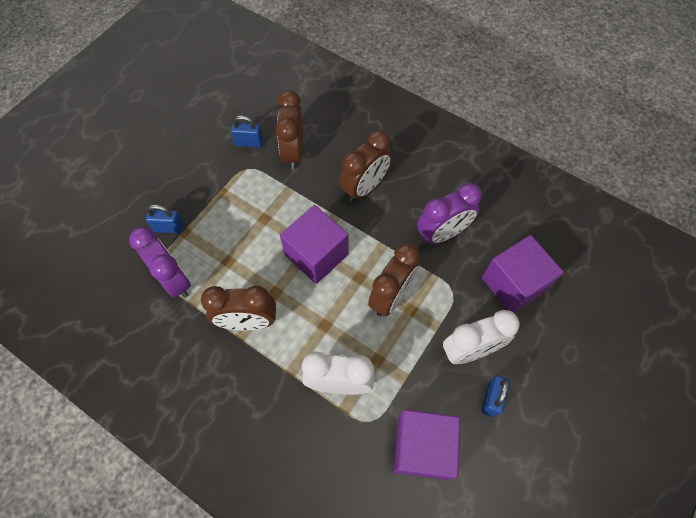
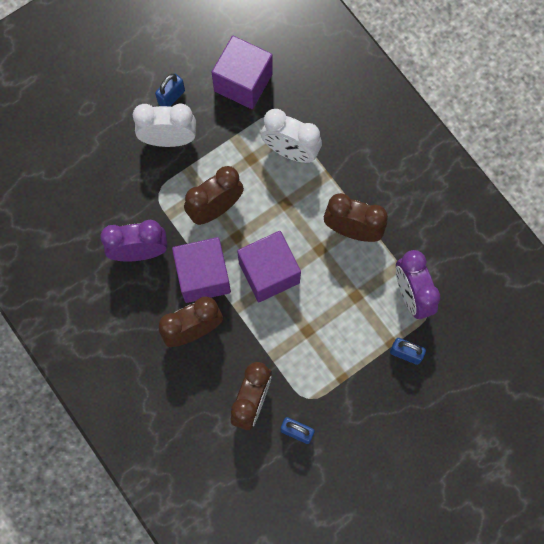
camera: 160 degrees left, 10 degrees up
purple cube [482,235,564,313] -> purple cube moved to [172,237,231,303]

